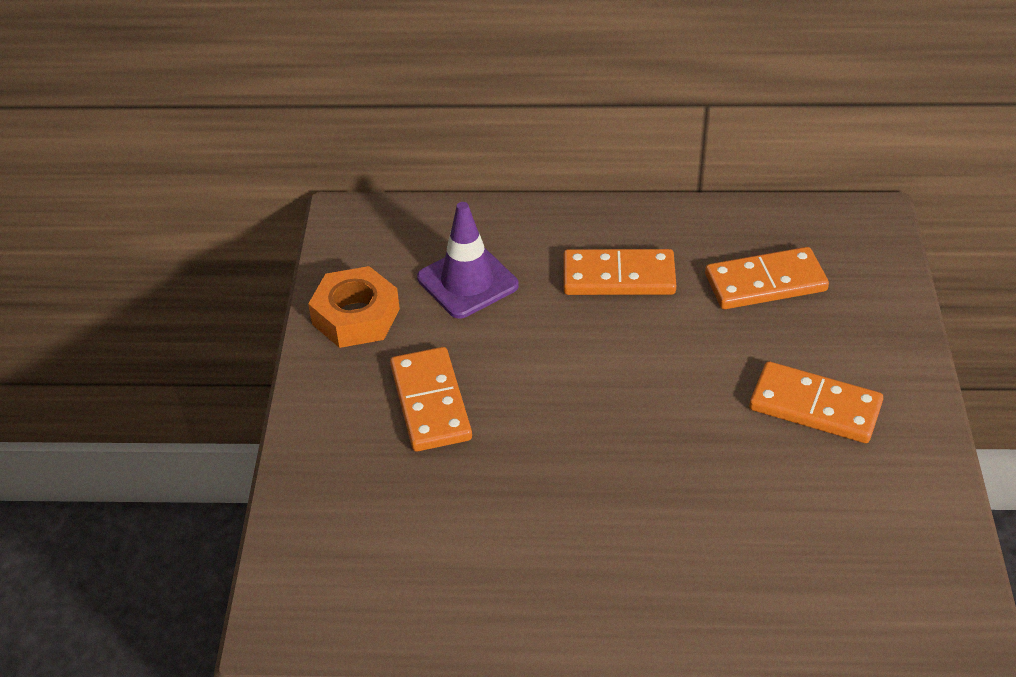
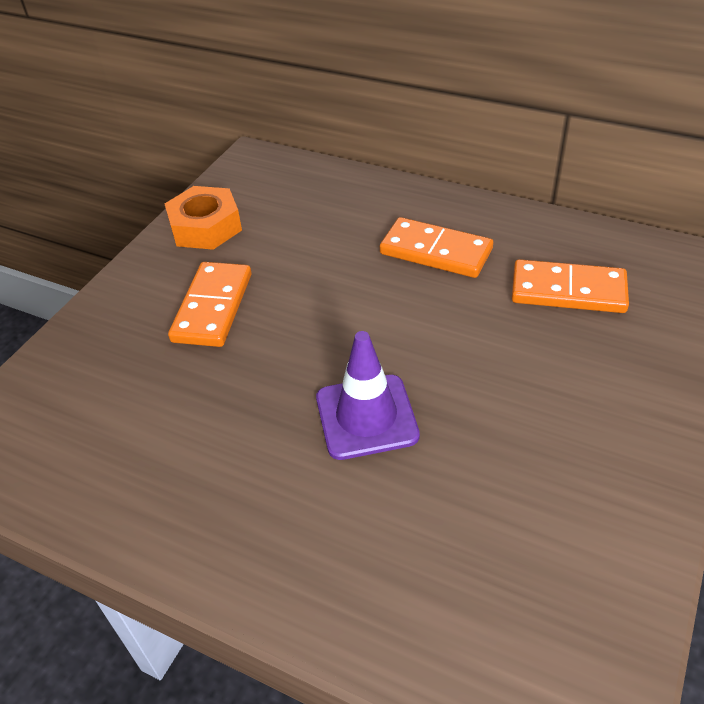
camera: 25 degrees right, 0 degrees up
purple traffic cone [417,202,519,319] -> purple traffic cone moved to [316,331,420,460]
orange domino [749,361,883,443] -> none

